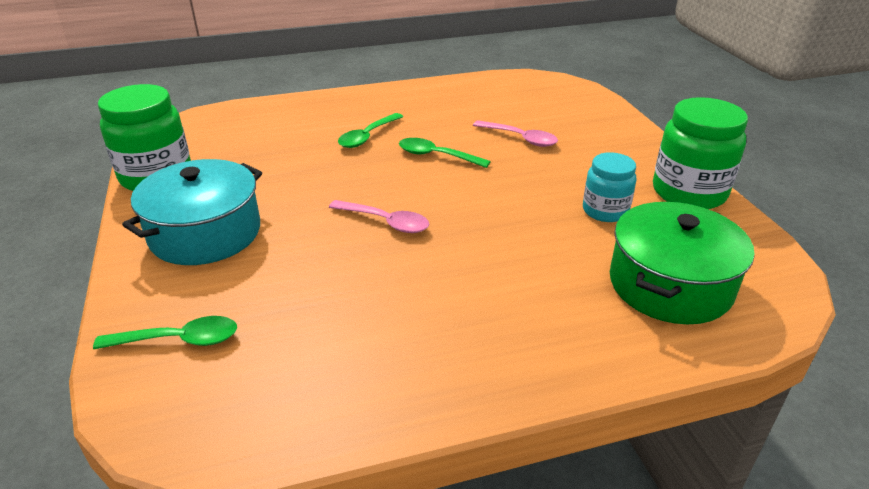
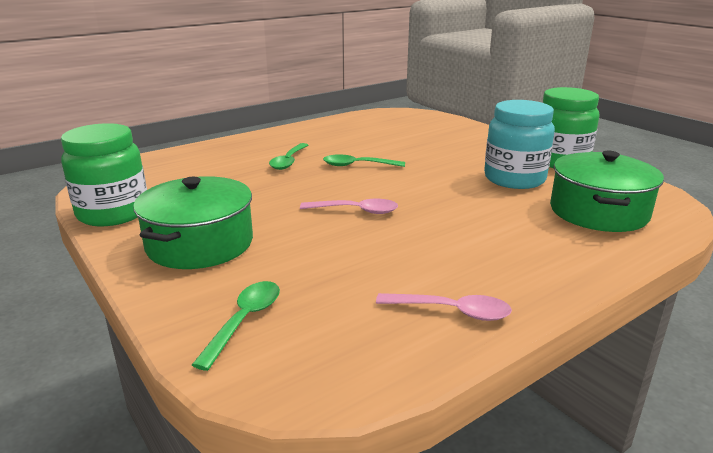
camera: 20 degrees left, 10 degrees down
green spoon [93,316,237,349] -> green spoon turned 45 degrees counterclockwise [192,281,280,371]
turquoise pot [122,159,262,265] -> green pot [133,176,253,269]
pink spoon [473,120,558,147] -> pink spoon moved to [376,293,512,321]
turquoise jar [583,152,636,222] -> turquoise jar [484,100,555,189], size x1.65

